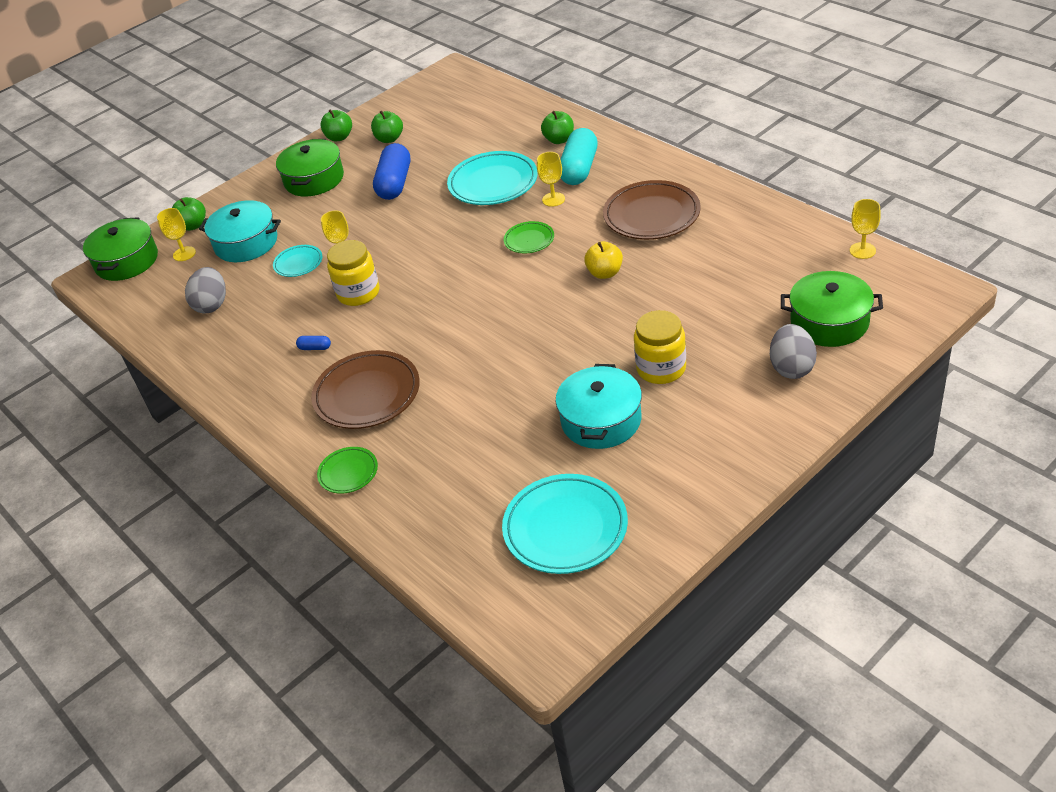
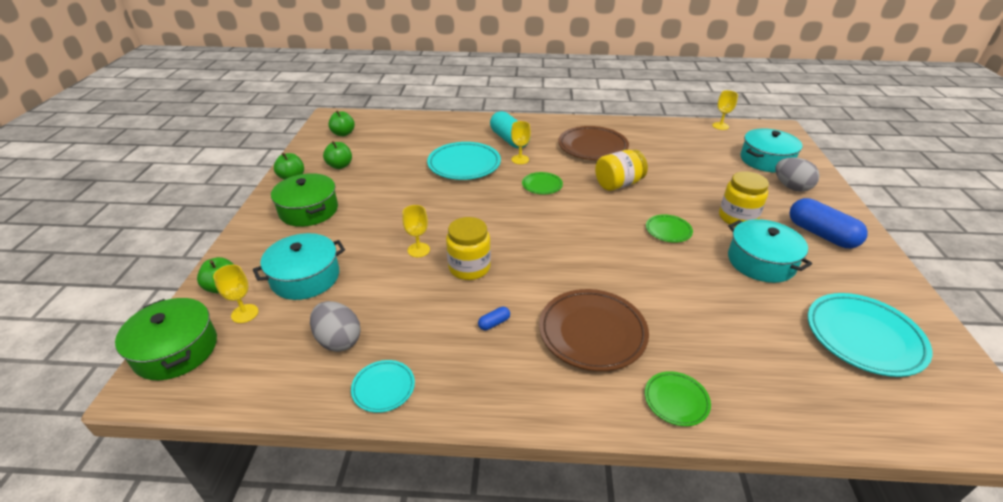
camera: 50 degrees left, 5 degrees down
turquoise plate [273,245,323,277] -> turquoise plate moved to [351,360,415,413]
blue capsule [373,143,410,200] -> blue capsule moved to [789,198,868,248]
green apple [541,111,574,144] -> green apple moved to [328,110,355,136]
yellow apple [584,241,623,279] -> yellow jar [595,150,648,191]
green pot [781,271,883,347] -> turquoise pot [741,128,803,173]
none -> green plate [646,214,693,243]

